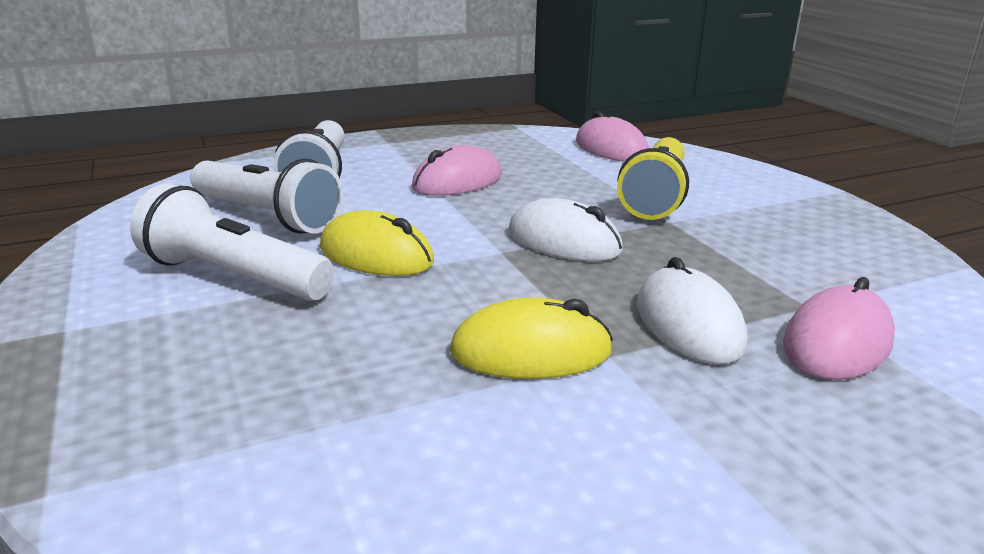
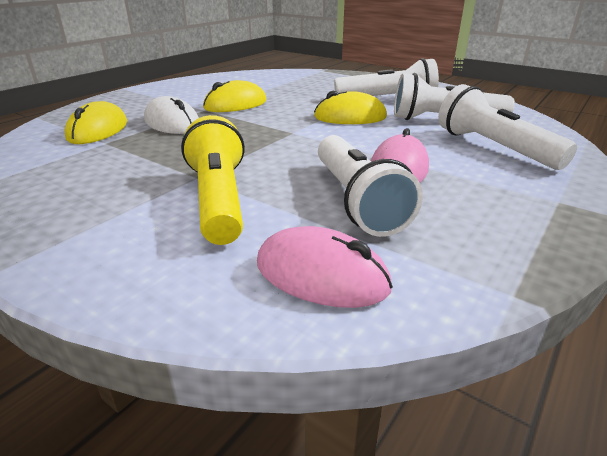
camera: 150 degrees right, 5 degrees up
white mouse [509,198,623,261] -> none
pink mouse [783,277,895,380] -> yellow mouse [65,101,127,144]
none -> white flashlight [318,135,423,237]

